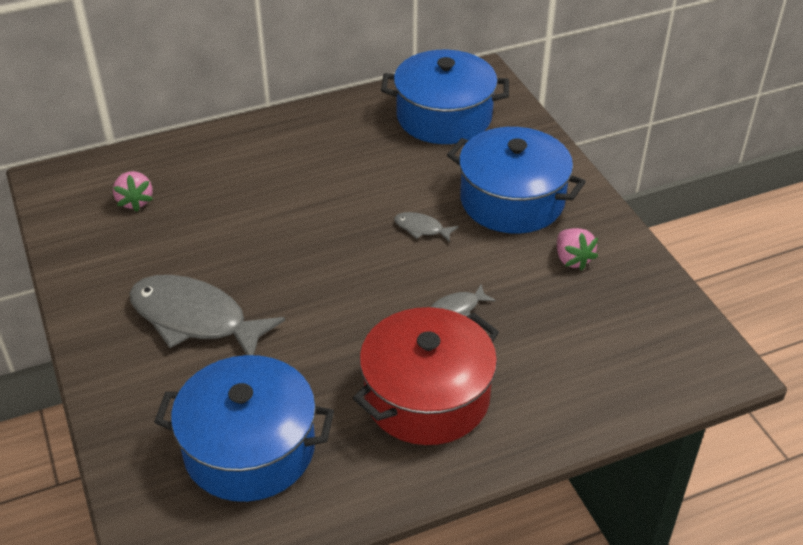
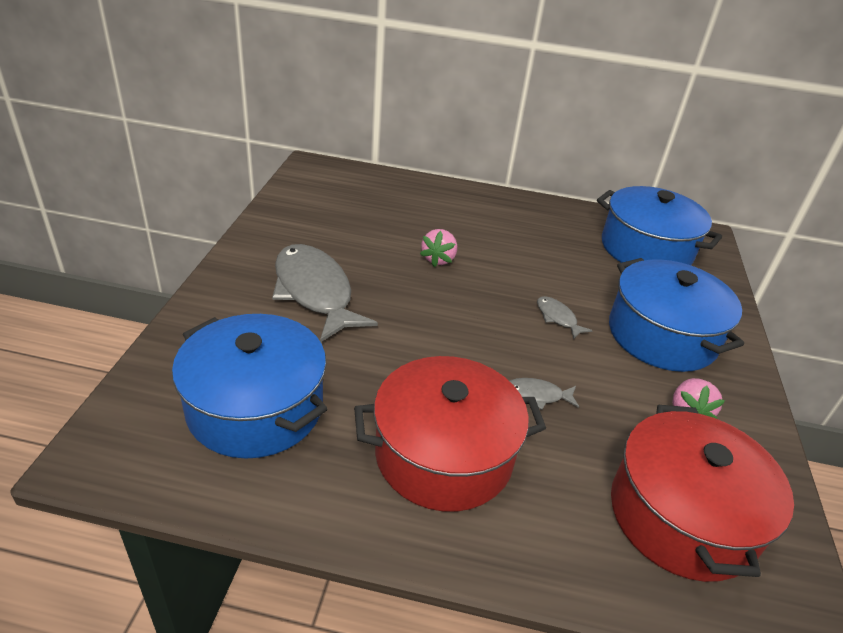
camera: 30 degrees right, 5 degrees down
pink strawberry [113,171,153,211] -> pink strawberry moved to [420,229,457,267]
none -> red pot [611,405,794,582]

